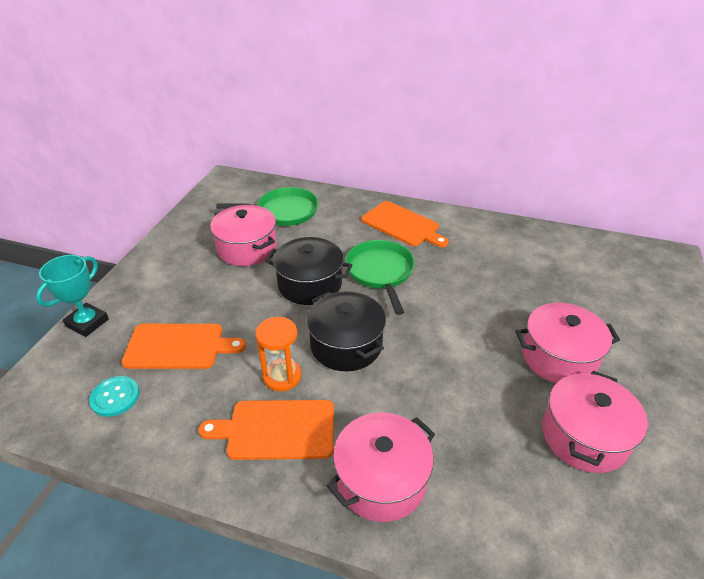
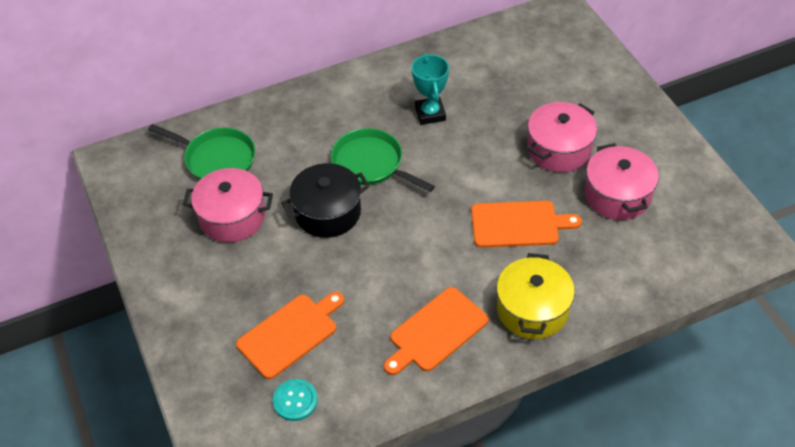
camera: 40 degrees left, 10 degrees up
turquoise trophy [36,255,109,337] -> turquoise trophy moved to [412,54,449,125]
green pan [216,187,318,226] -> green pan turned 75 degrees clockwise [148,124,256,180]
orange hourglass [255,317,301,391] -> none
black pot [306,291,386,371] -> none
pink pot [327,413,435,522] -> yellow pot [497,253,575,339]
orange cutting board [361,201,449,247] -> orange cutting board moved to [471,201,582,248]

